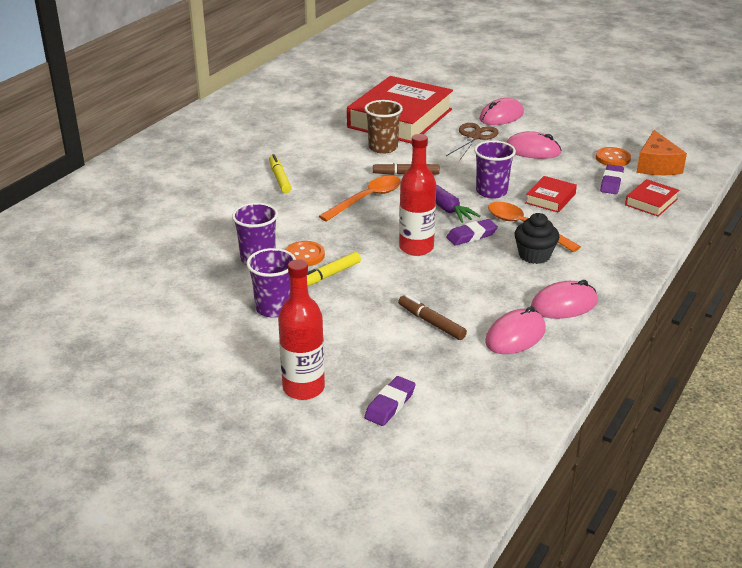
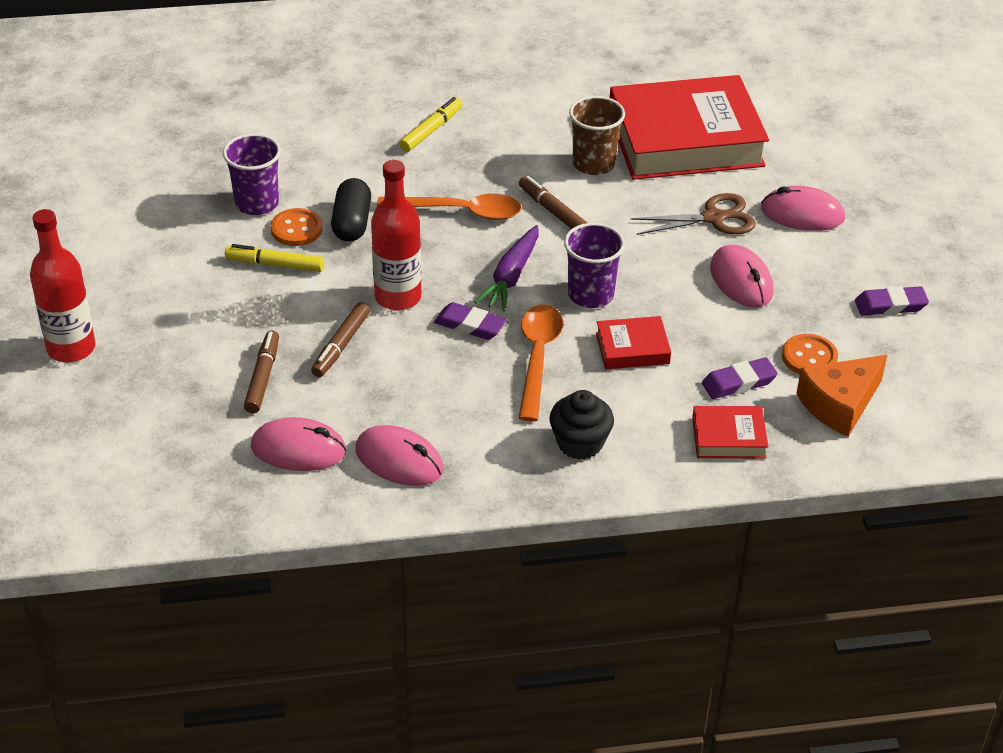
camera: 50 degrees right, 10 degrees up
purple cup [246,248,296,318] -> none
purple eraser [364,376,416,426] -> purple eraser moved to [855,286,929,316]
black cupcake [515,213,560,264] -> black cupcake moved to [549,390,614,460]
none -> brown marker [311,302,370,377]
none -> black capsule [331,178,371,242]

